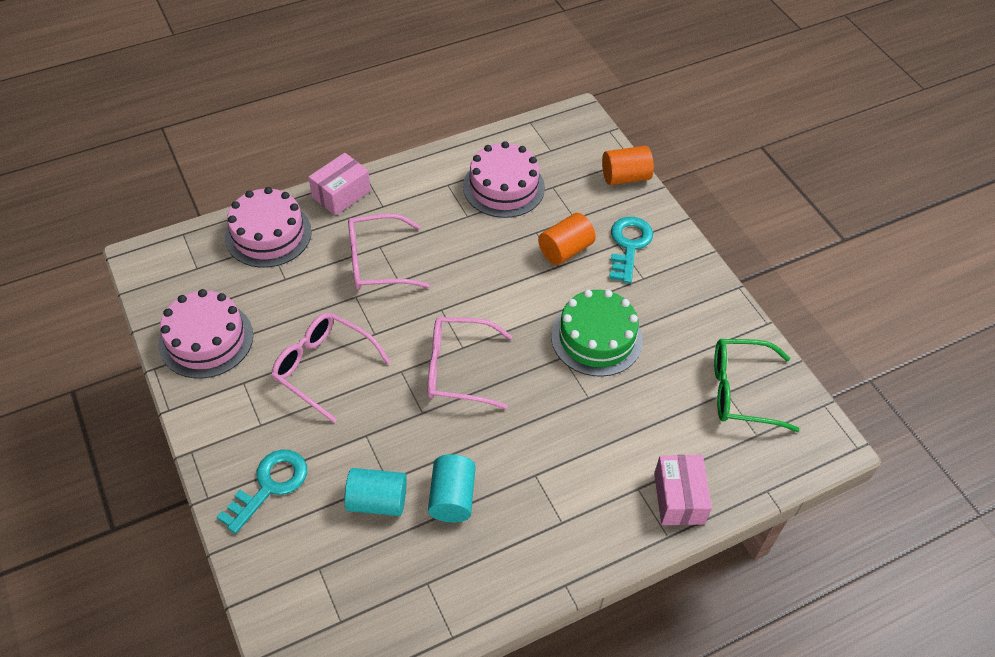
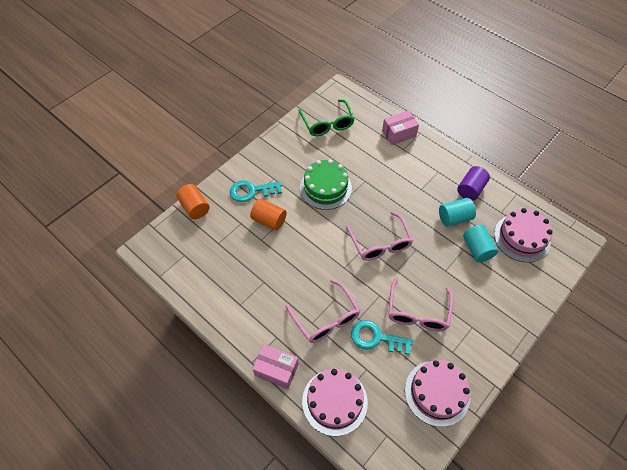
camera: 110 degrees left, 5 degrees up
turquoise key [217,449,307,534] -> turquoise key moved to [351,320,413,355]
pink cake [463,141,545,218] -> pink cake moved to [494,208,553,262]
none -> purple cylinder [457,166,490,201]

